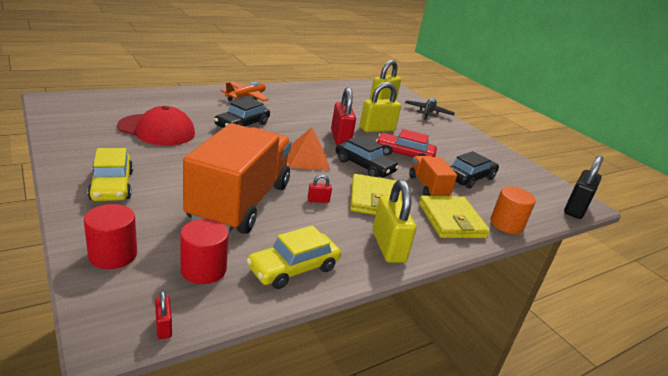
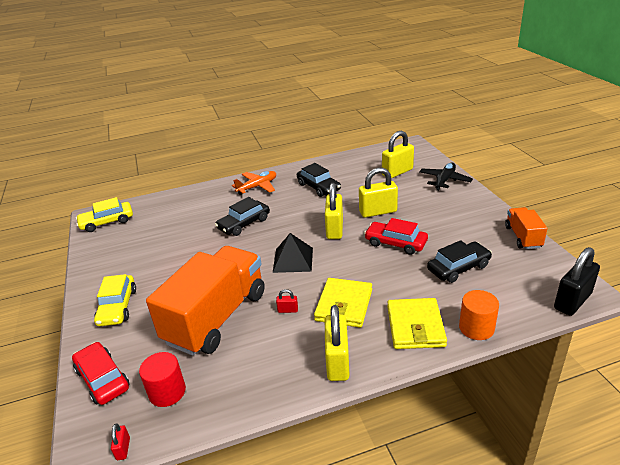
camera: 20 degrees right, 5 degrees up
red cylinder [84,204,137,269] -> red car [72,342,130,405]
red cap [117,106,195,146] -> none
yellow car [247,225,341,289] -> yellow car moved to [76,197,133,232]
orange pyramid [288,127,330,170] -> black pyramid [273,233,313,273]
red padlock [331,87,356,145] -> yellow padlock [325,183,343,239]
black car [336,135,399,177] -> black car moved to [297,163,341,197]
orange truck [409,156,457,196] -> orange truck moved to [505,207,547,249]

